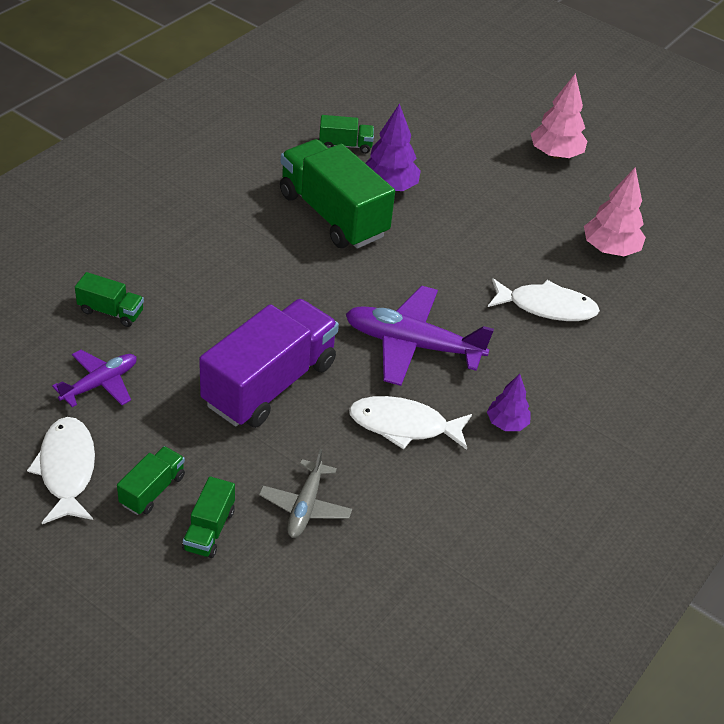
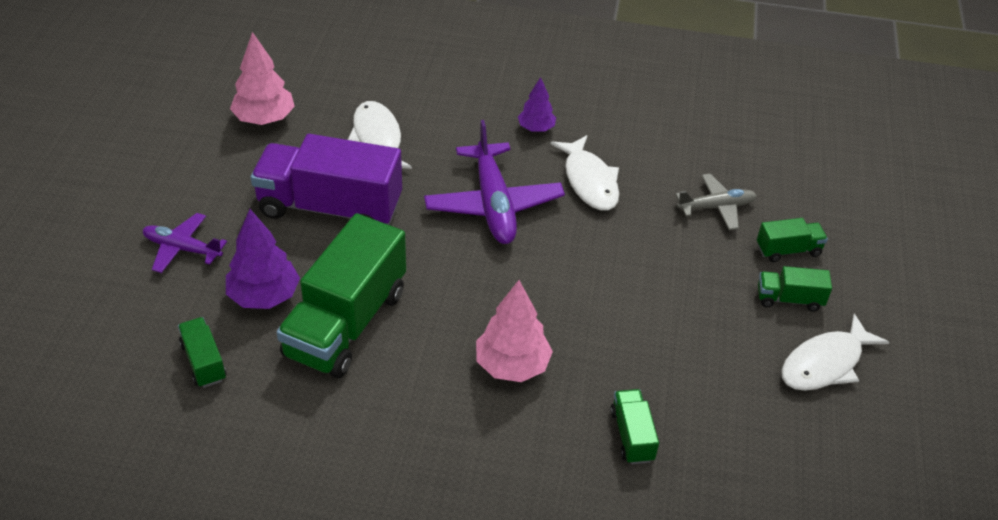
camera: 115 degrees left, 0 degrees up
purple plane [52,350,137,407] -> purple plane moved to [143,213,227,273]
purple truck [199,299,339,428] -> purple truck moved to [250,134,402,225]
pink tree [531,73,588,159] -> pink tree moved to [476,280,553,382]

